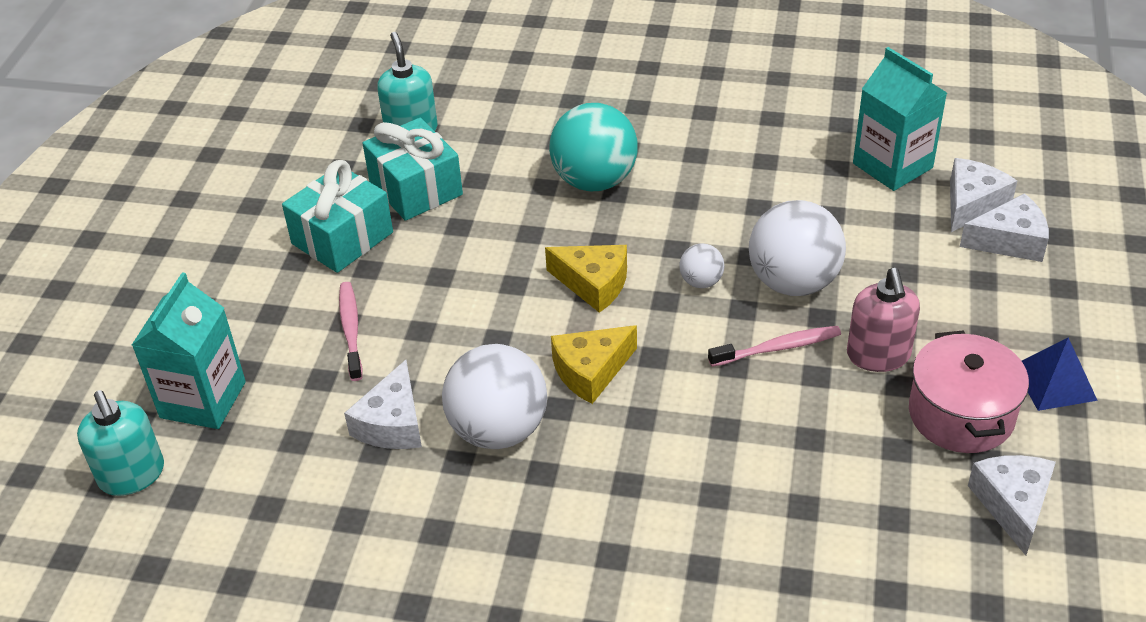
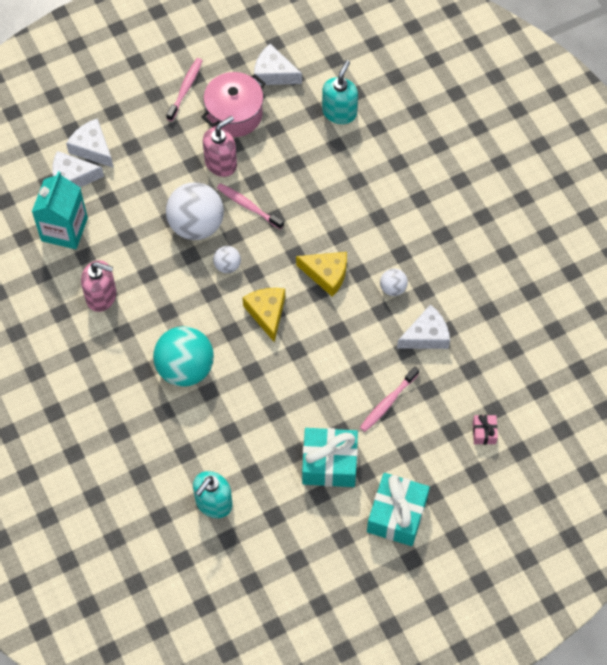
camera: 130 degrees left, 20 degrees up
turquoise soap dispenser [77,390,164,496] -> turquoise soap dispenser moved to [322,60,358,124]
turquoise carton [132,272,246,429] -> pink gift [473,415,498,445]
turquoise gift [362,118,463,221] -> turquoise gift moved to [367,473,430,546]
white ball [442,344,547,449] -> white ball [380,269,408,296], size x0.48
white cheese [968,455,1056,556] -> white cheese turned 60 degrees clockwise [254,44,302,85]
blue pyramid [1022,337,1098,411] -> pink toothbrush [166,58,203,121]
none -> pink soap dispenser [81,260,116,312]

